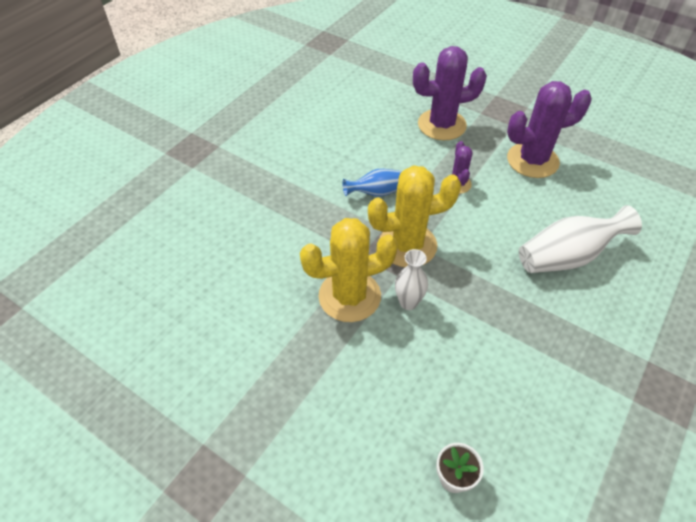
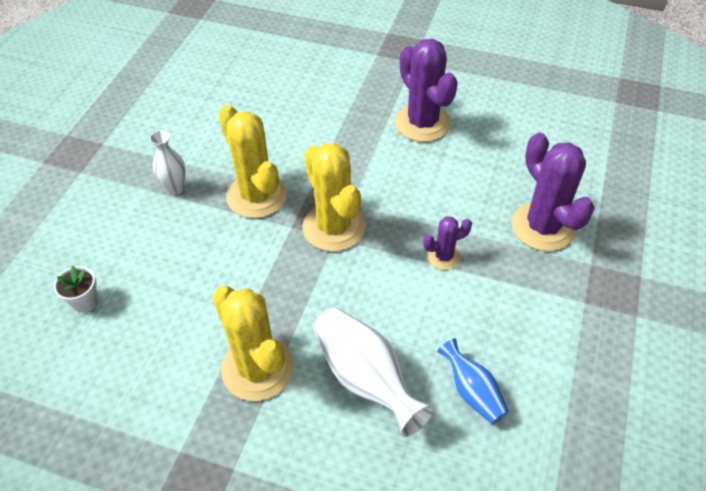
camera: 75 degrees right, 0 degrees up
blue vase [342,169,402,197] -> blue vase moved to [437,338,509,424]
white vase [395,249,428,310] -> white vase moved to [149,130,185,195]
purple cactus [507,81,592,178] -> purple cactus moved to [395,39,458,142]
none -> yellow cactus [212,286,294,401]

